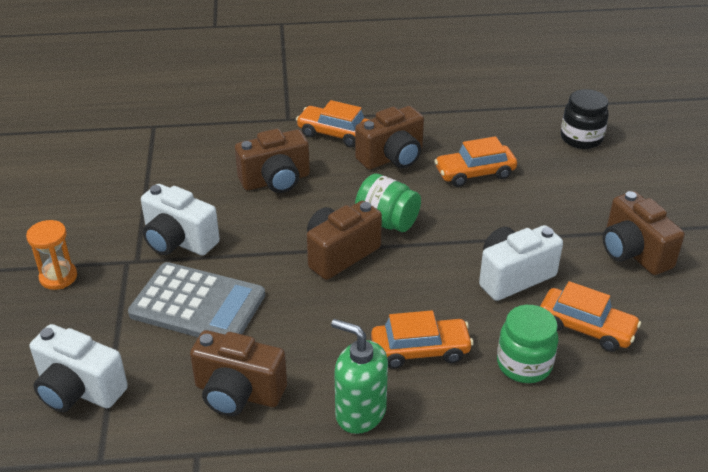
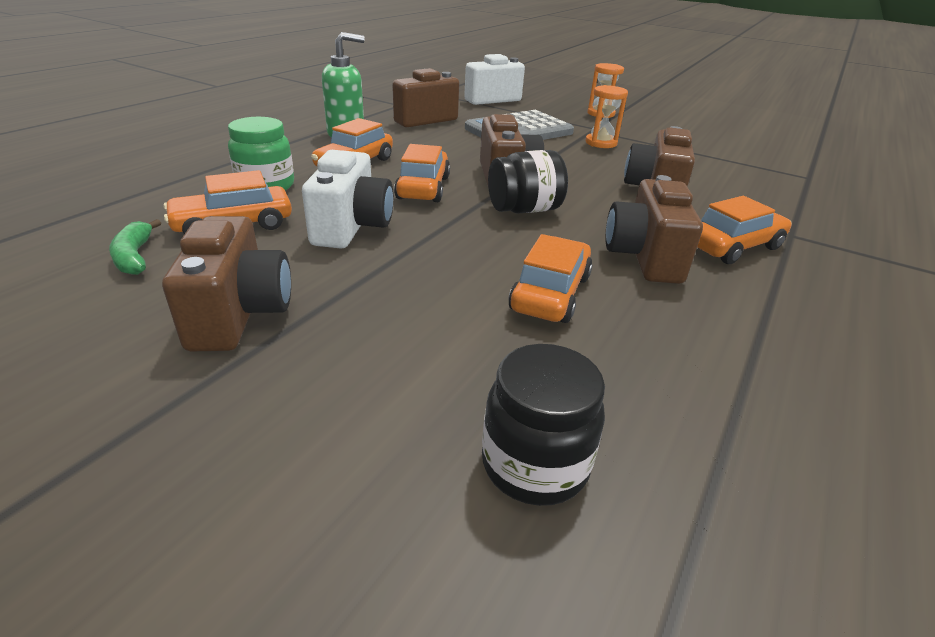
camera: 125 degrees right, 5 degrees down
white camera [141,184,220,256] -> orange hourglass [585,85,628,148]
green jar [355,173,421,232] -> black jar [488,150,568,213]
brown camera [603,191,685,275] -> brown camera turned 75 degrees clockwise [162,216,291,351]
none -> green banana [109,219,161,275]
none -> orange car [394,144,450,202]

